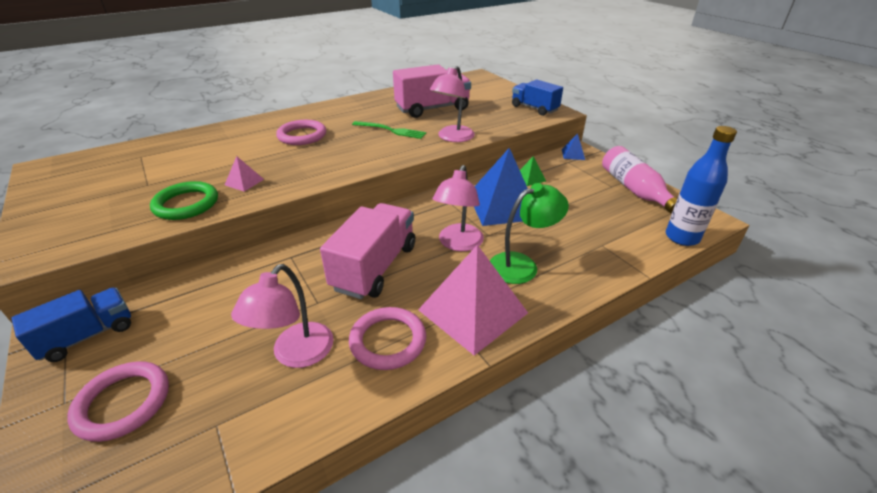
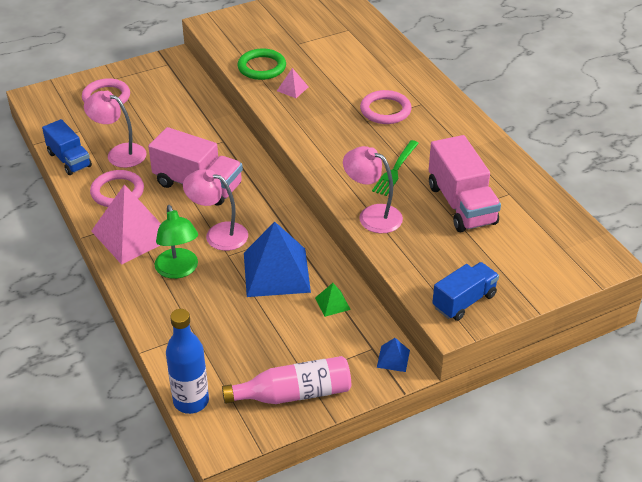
camera: 95 degrees right, 5 degrees up
blue truck [11,288,131,362] -> blue truck moved to [42,119,92,175]

